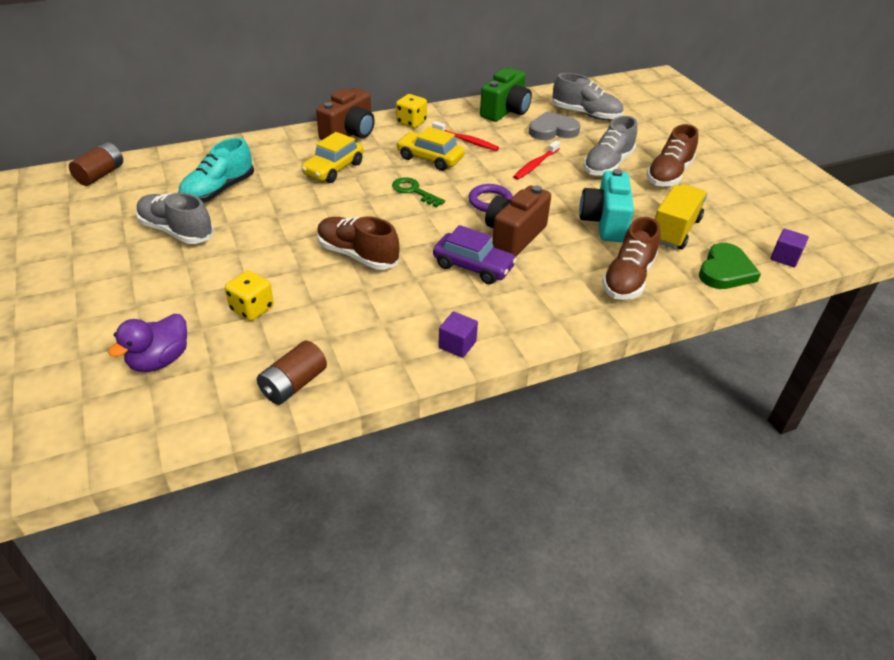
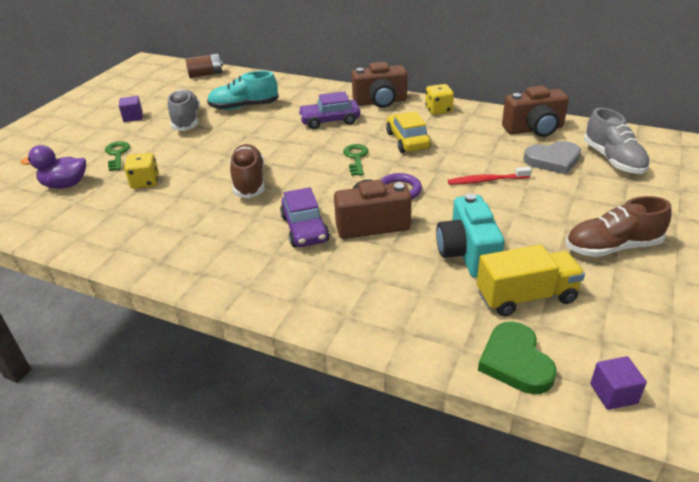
camera: 50 degrees right, 5 degrees down
brown battery [257,341,327,405] -> none
yellow car [301,132,363,183] -> purple car [298,91,360,129]
red toothbrush [432,121,499,151] -> none
purple cube [438,312,478,358] -> purple cube moved to [119,96,143,122]
green camera [480,68,532,122] -> brown camera [502,86,569,137]
grey heart [529,111,581,140] -> grey heart turned 135 degrees clockwise [523,141,581,175]
turquoise camera [579,169,634,242] -> turquoise camera turned 60 degrees counterclockwise [436,194,504,278]
grey shoe [583,116,637,176] -> none
brown shoe [602,217,660,300] -> none
green heart [699,243,761,289] -> green heart turned 90 degrees clockwise [478,321,557,394]
none -> green key [105,141,130,171]

